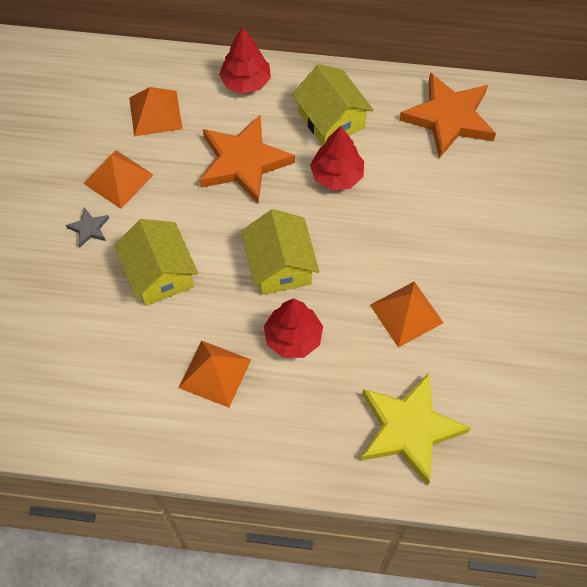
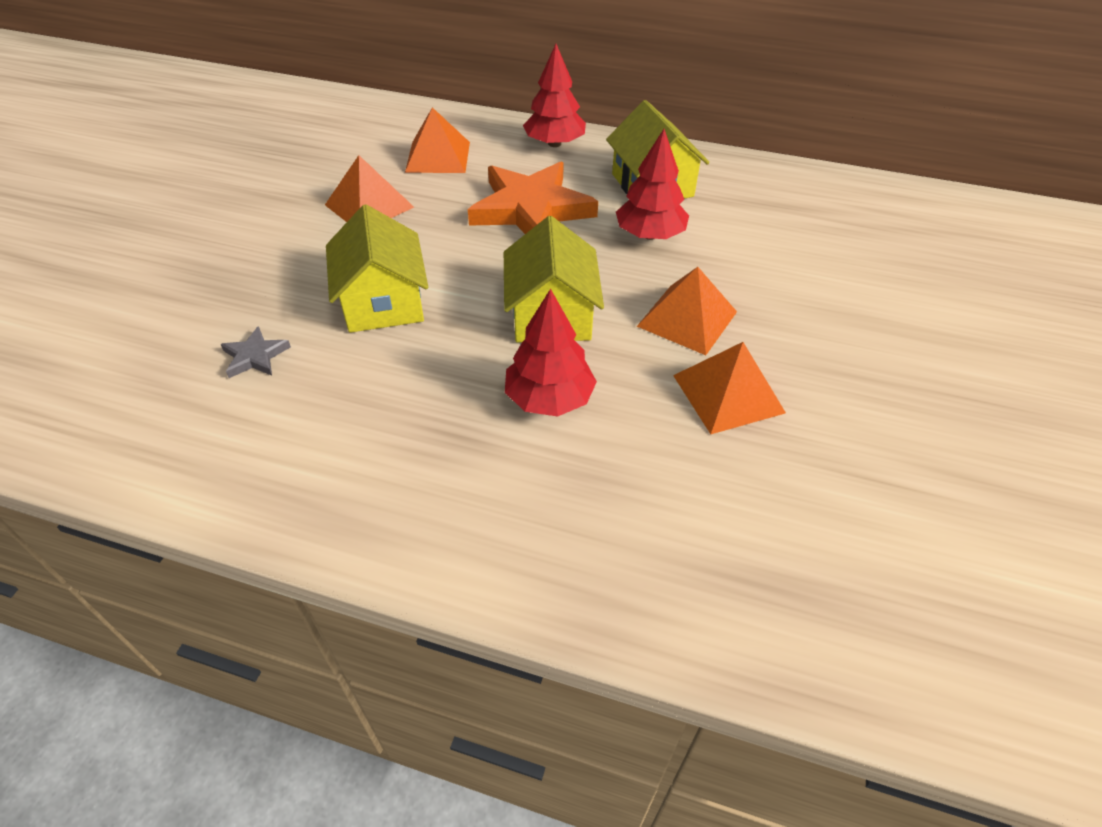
camera: 10 degrees right, 15 degrees down
grey star [66,208,109,248] -> grey star moved to [221,326,291,378]
orange pyramid [179,341,251,408] -> orange pyramid moved to [637,267,737,355]
yellow star [361,373,471,485] -> none
orange star [399,73,496,158] -> none

